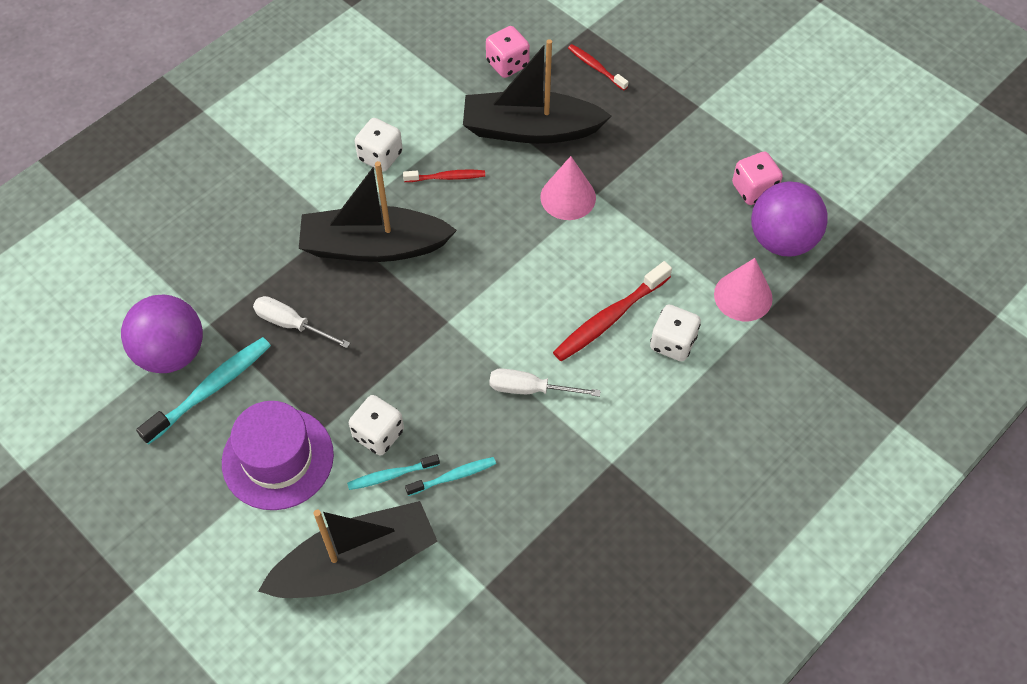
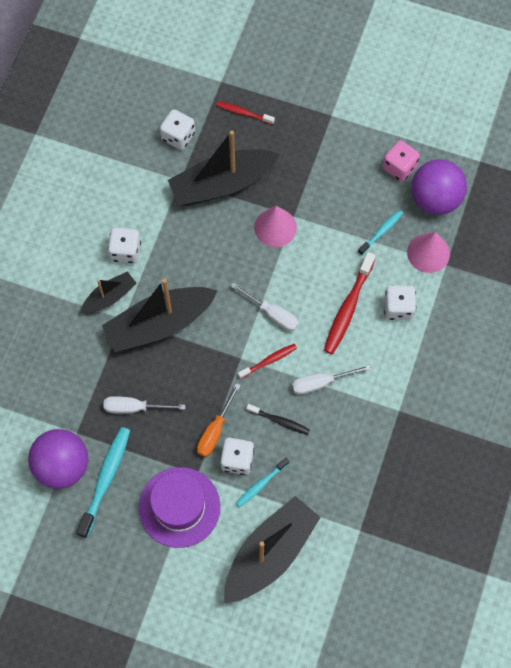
camera: 25 degrees left, 10 degrees up
red toothbrush [403,170,485,182] -> red toothbrush moved to [238,344,297,379]
turquoise toothbrush [405,457,496,496] -> turquoise toothbrush moved to [358,210,403,255]
pink dice [486,26,530,78] -> white dice [160,109,195,150]
none -> black boat [81,271,137,313]
none -> orange screwdriver [197,383,241,457]
none -> white screwdriver [231,282,299,331]
none -> black toothbrush [246,404,310,435]

